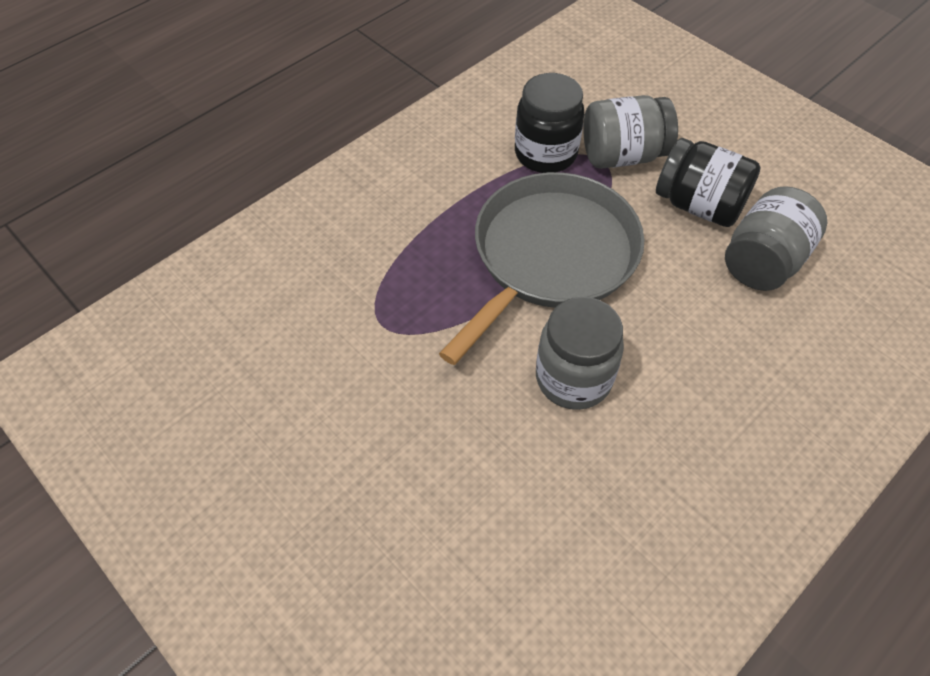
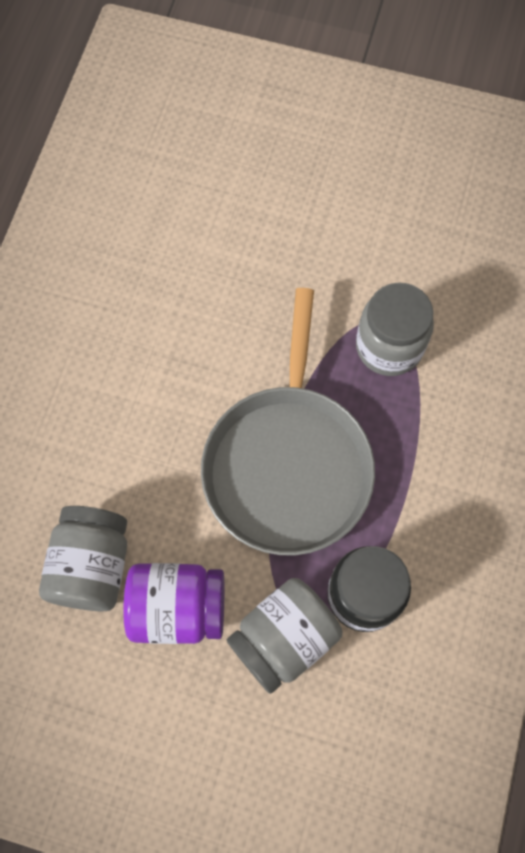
camera: 150 degrees right, 15 degrees up
grey jar [536,297,624,410] -> grey jar moved to [356,282,434,376]
black jar [656,138,761,227] -> purple jar [123,563,224,644]

